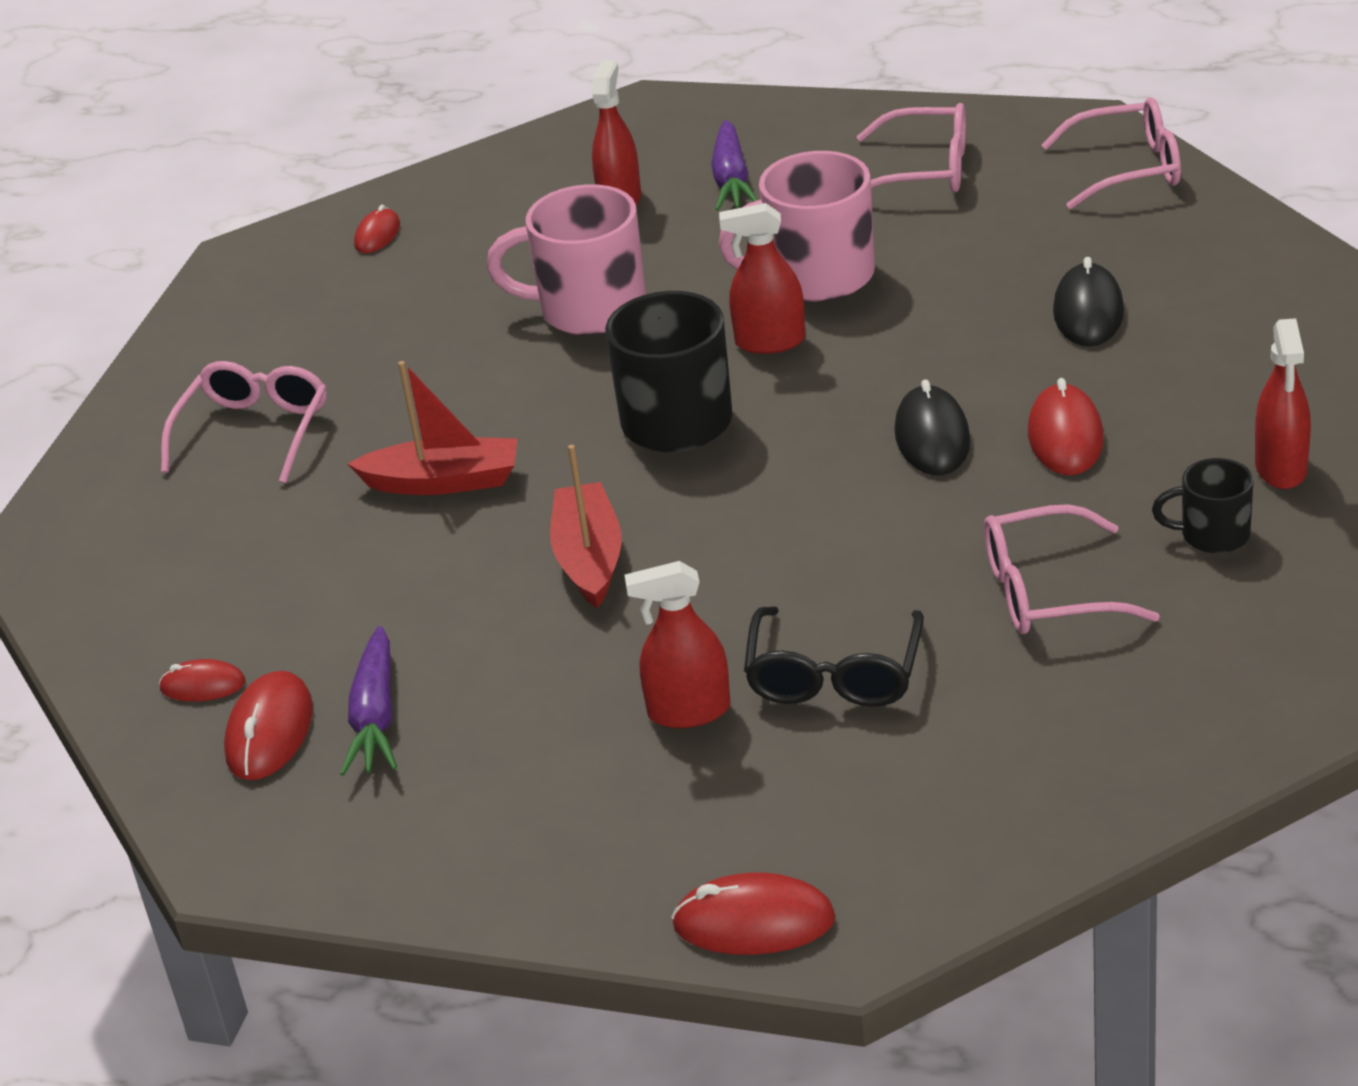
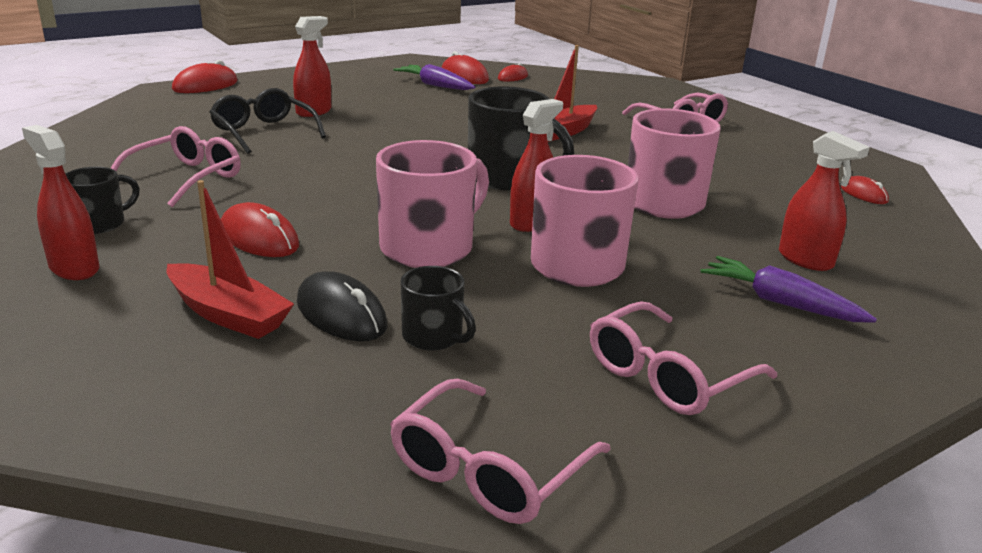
camera: 125 degrees right, 10 degrees down
red boat [550,445,621,608] -> red boat moved to [166,180,294,339]
black mouse [895,380,971,475] -> none
none -> pink mug [376,140,489,268]
none -> black mug [401,266,476,351]

